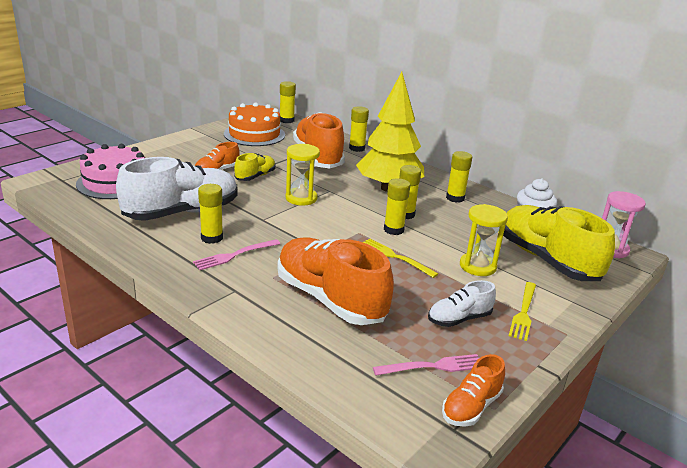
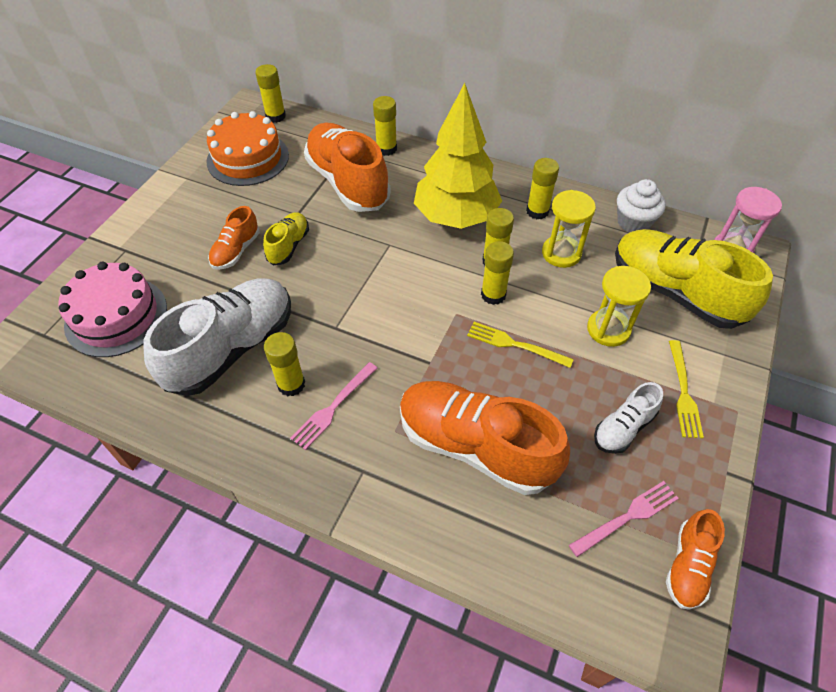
camera: 15 degrees left, 25 degrees up
yellow hourglass [286,144,320,206] -> yellow hourglass moved to [542,190,596,268]

